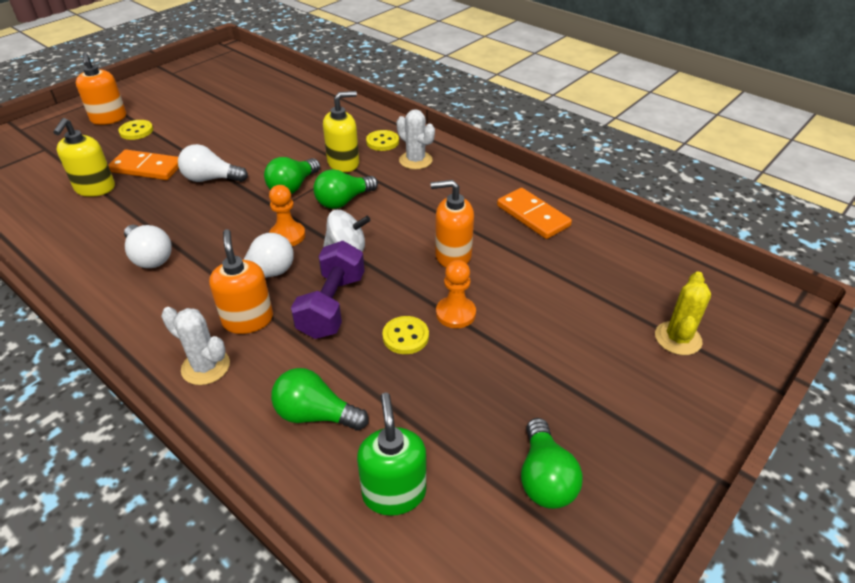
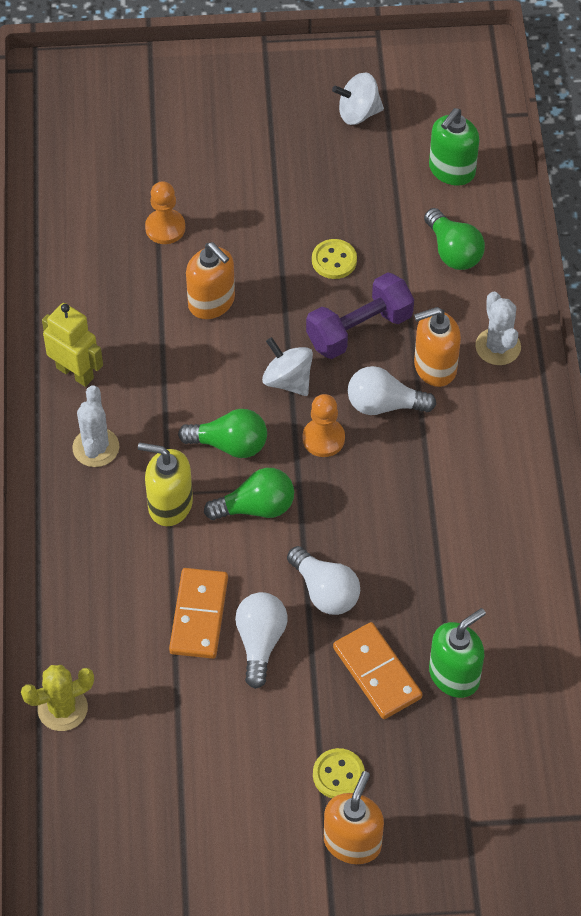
camera: 135 degrees left, 15 degrees up
yellow soap dispenser [53,118,115,197] -> green soap dispenser [429,608,486,698]
white light bulb [124,225,172,268] -> white light bulb moved to [235,592,288,689]
orange soap dispenser [209,229,273,334] -> orange soap dispenser turned 45 degrees clockwise [414,307,461,387]
yellow button [366,130,399,151] -> none
orange pawn [436,260,476,328] -> orange pawn moved to [145,181,185,244]
orange domino [497,188,572,239] -> orange domino moved to [169,568,228,659]
green light bulb [521,418,583,509] -> white spinning top [332,72,384,125]
yellow cactus [655,271,711,355] -> yellow cactus moved to [21,665,94,731]
none -> yellow robot [42,303,103,387]

